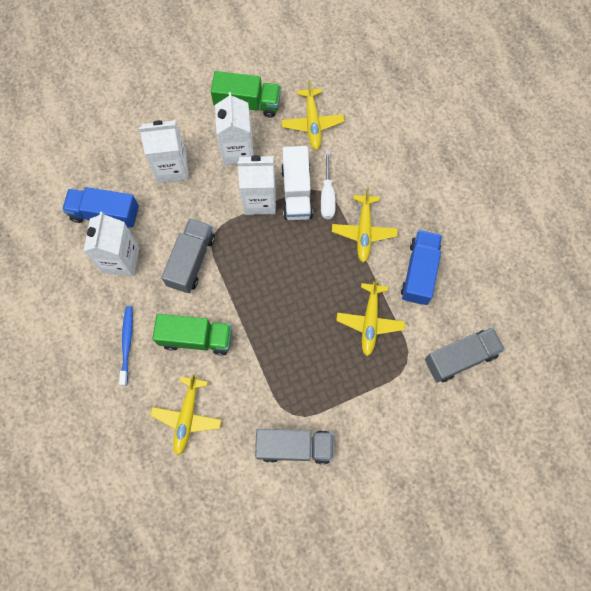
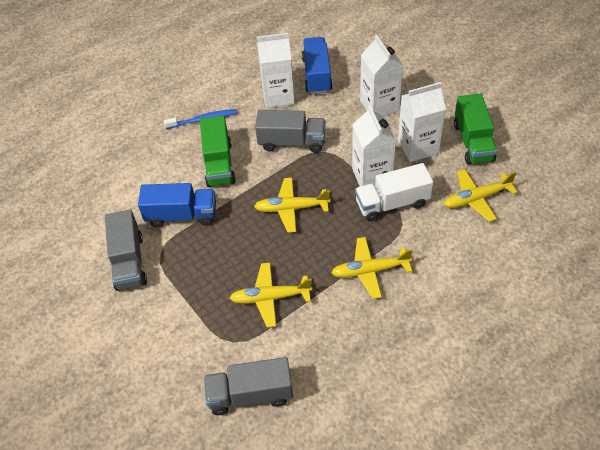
camera: 80 degrees right, 20 degrees down
yellow plane [150,374,222,456] -> yellow plane moved to [254,178,330,233]
white screwdriver [321,151,335,219] -> none
blue truck [401,230,442,305] -> blue truck moved to [138,183,216,227]
grey truck [425,327,505,382] -> grey truck turned 120 degrees clockwise [204,357,293,415]

